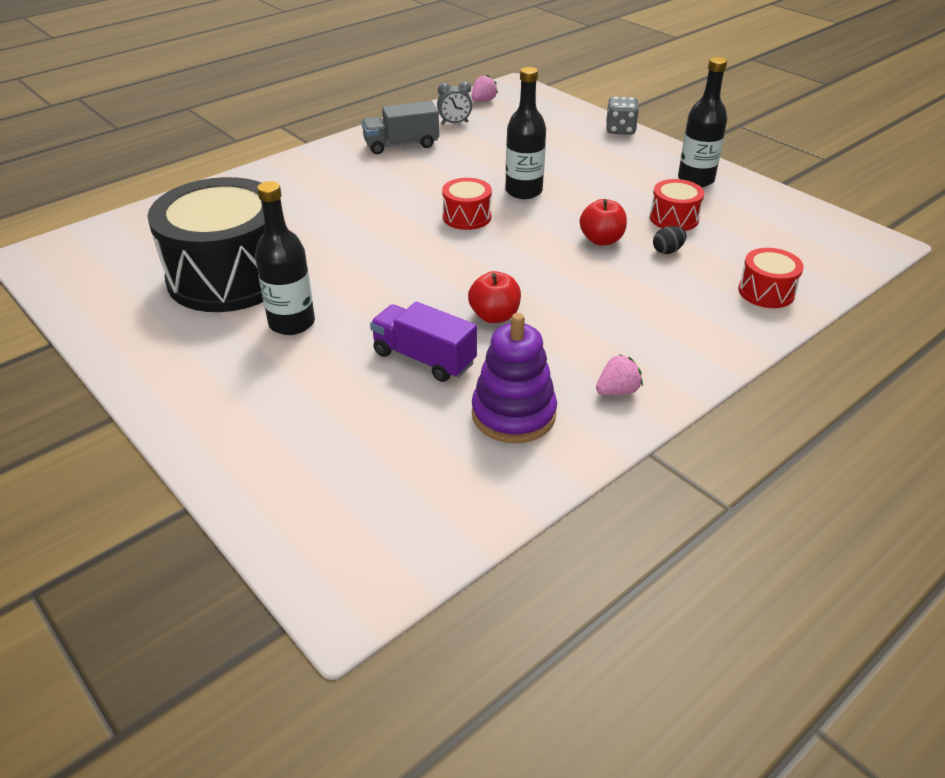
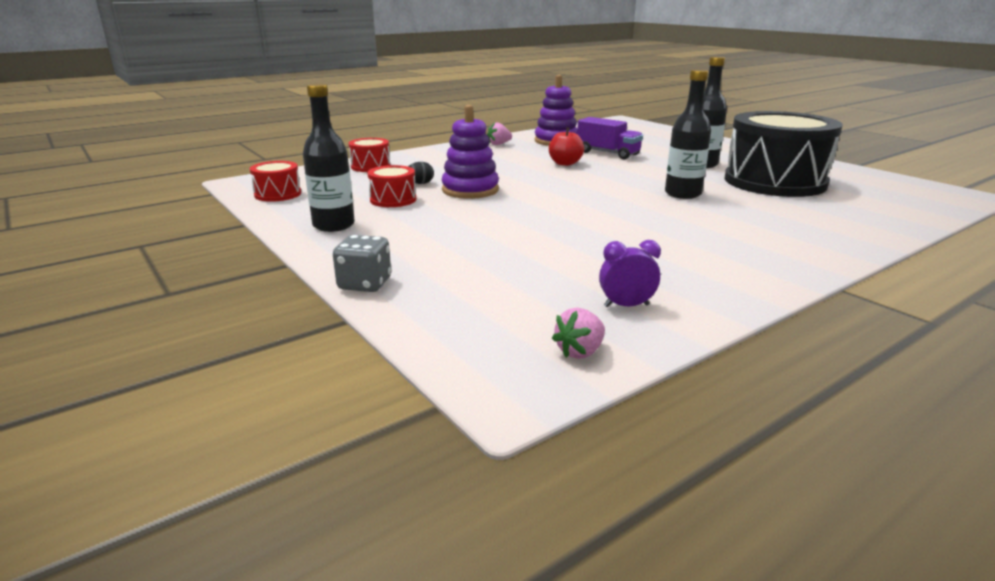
camera: 175 degrees left, 15 degrees down
grey truck [361,101,439,154] -> none
grey clock [437,81,472,124] -> purple clock [599,240,661,307]
red drum [442,178,492,230] -> red drum moved to [249,161,301,202]
black bottle [505,67,546,199] -> black bottle moved to [665,69,711,199]
red apple [580,199,627,245] -> purple stacking toy [442,105,499,199]

